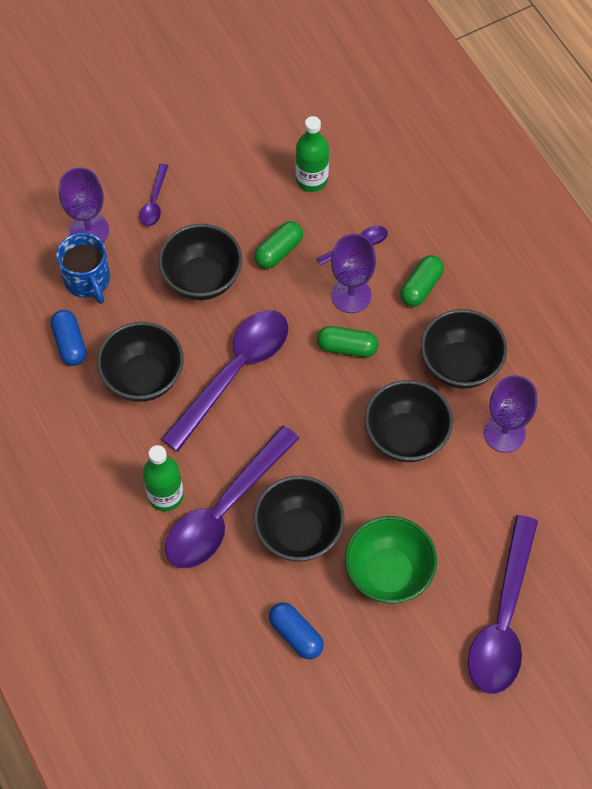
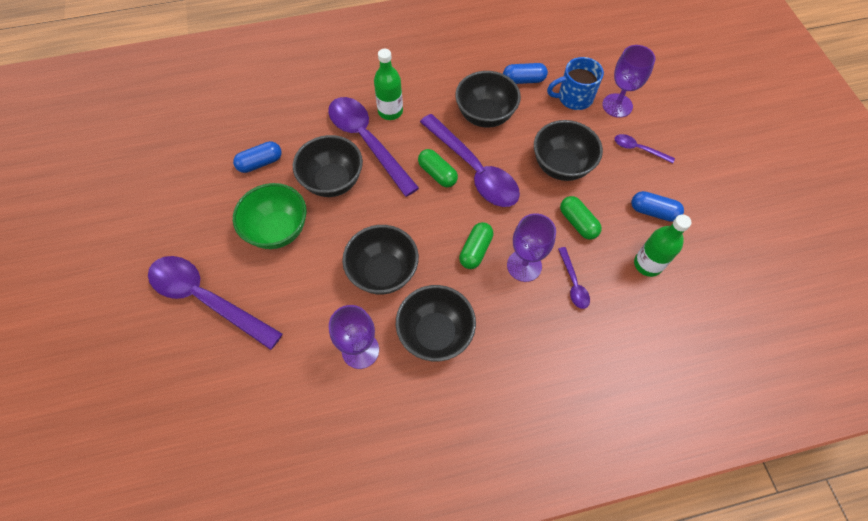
camera: 105 degrees right, 0 degrees up
green capsule [400,255,444,307] -> green capsule moved to [418,149,458,187]
none -> blue capsule [631,191,684,222]

